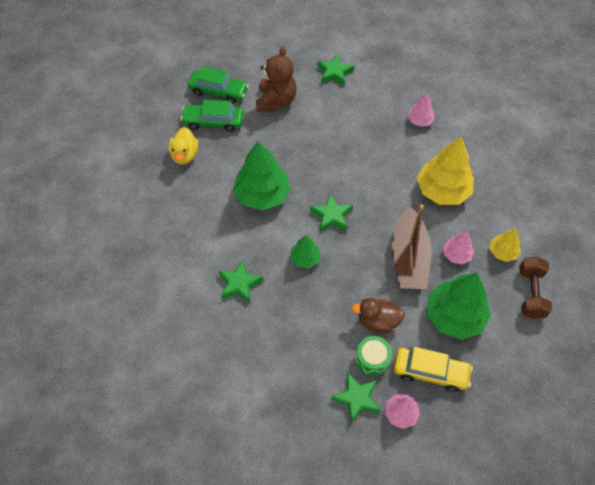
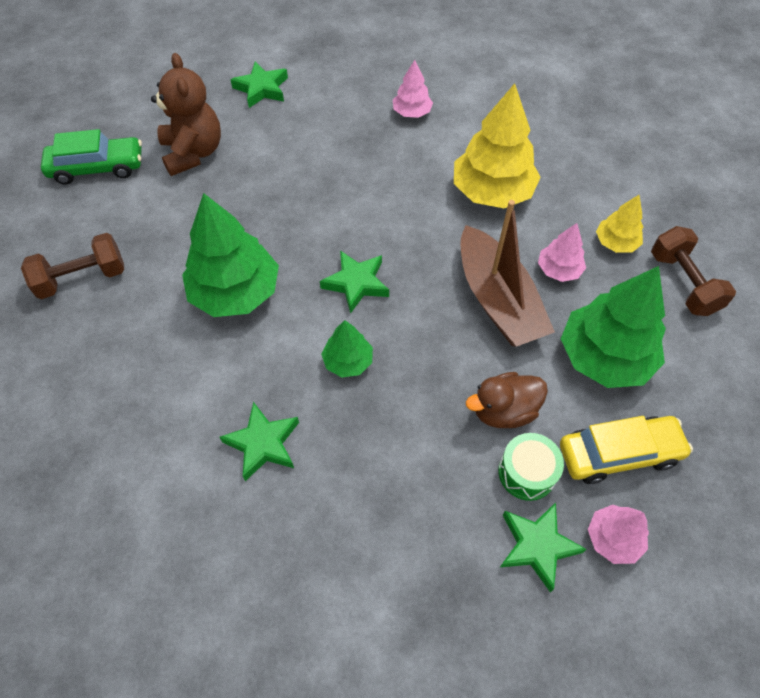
camera: 25 degrees left, 0 degrees up
yellow duck [169,127,198,165] -> brown dumbbell [21,233,124,299]
green car [181,100,244,132] -> none

